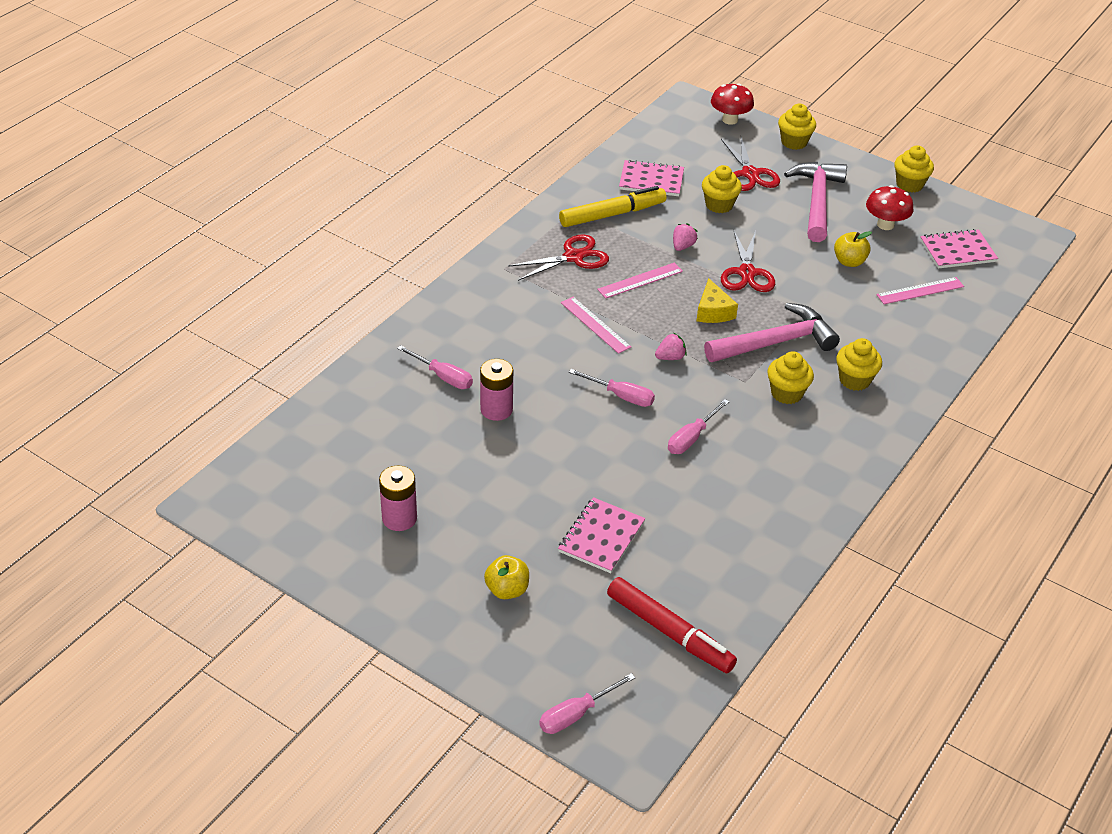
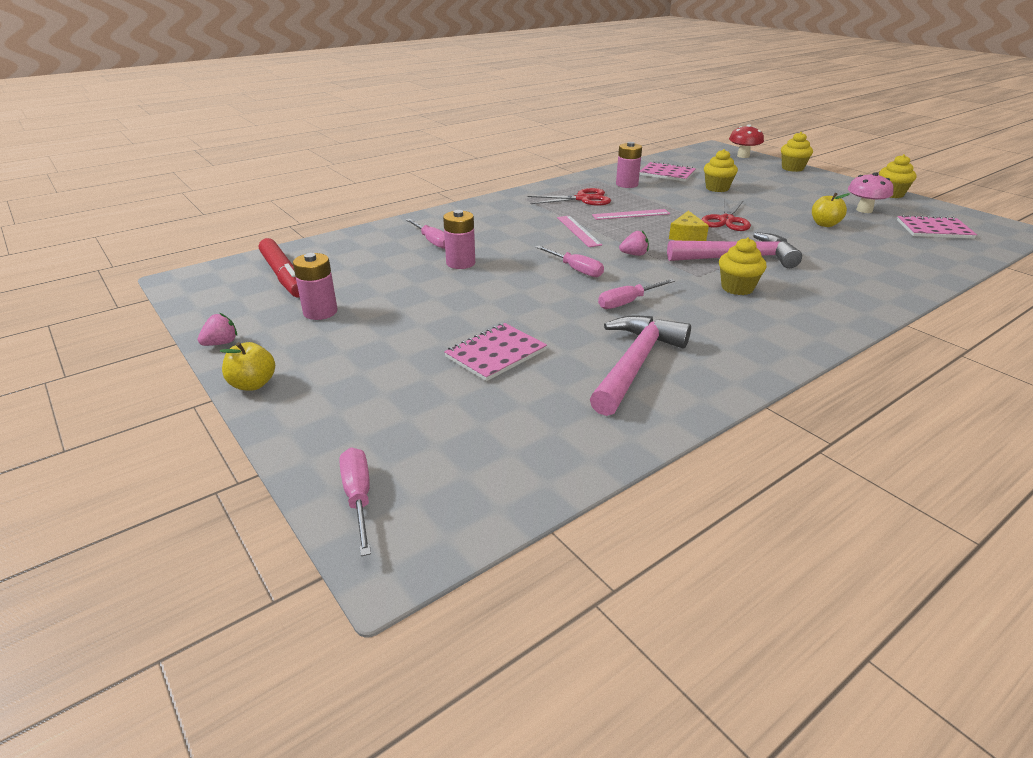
camera: 20 degrees right, 10 degrees down
yellow apple [484,555,529,599] -> yellow apple moved to [220,342,275,391]
pink screwdriver [539,673,636,734] -> pink screwdriver turned 90 degrees clockwise [340,448,371,556]
yellow marker [559,186,667,227] -> pink battery [616,142,642,188]
red marker [607,577,737,673] -> red marker moved to [259,238,300,298]
pink strawberry [673,223,698,251] -> pink strawberry moved to [198,313,237,346]
red scissors [721,137,780,191] -> none
pink hammer [784,162,847,242] -> pink hammer moved to [590,315,691,416]
yellow cupcake [836,338,882,391] -> none
red mushroom [866,185,914,230] -> pink mushroom [848,172,894,213]
pink ruler [876,277,964,304] -> none

